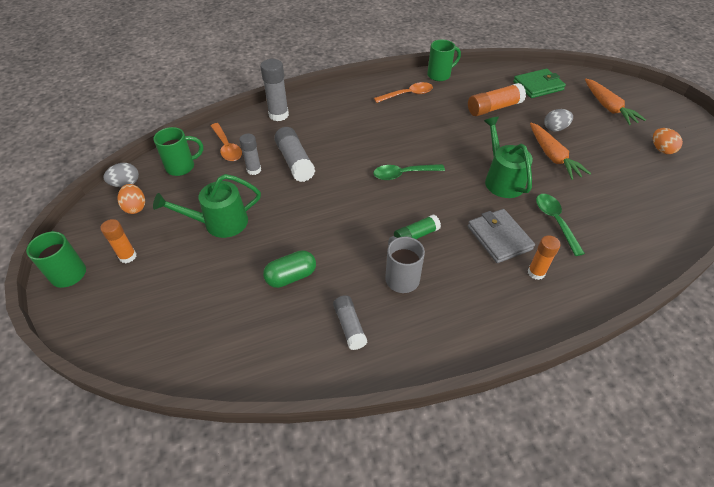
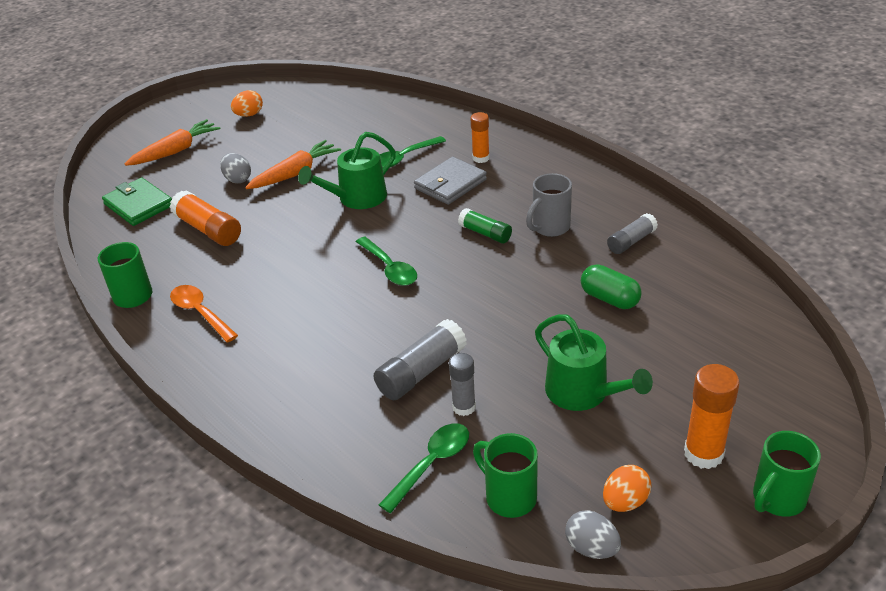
camera: 110 degrees left, 10 degrees down
orange glue stick [100,219,136,263] -> orange glue stick [684,364,740,469], size x1.55
orange spoon [211,123,242,161] -> green spoon [379,423,469,513]
grey glue stick [260,59,289,121] -> none

